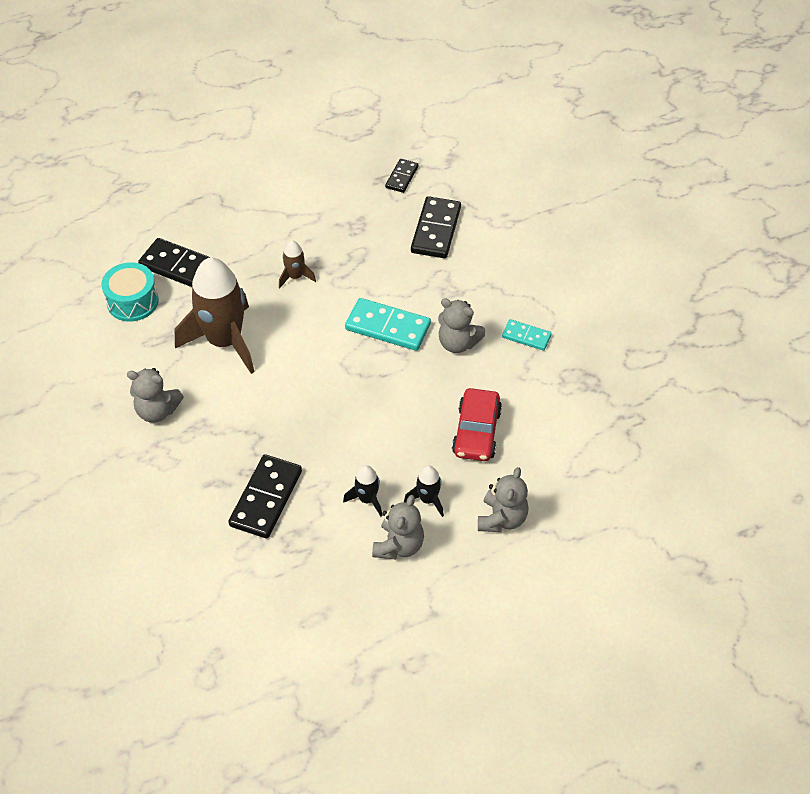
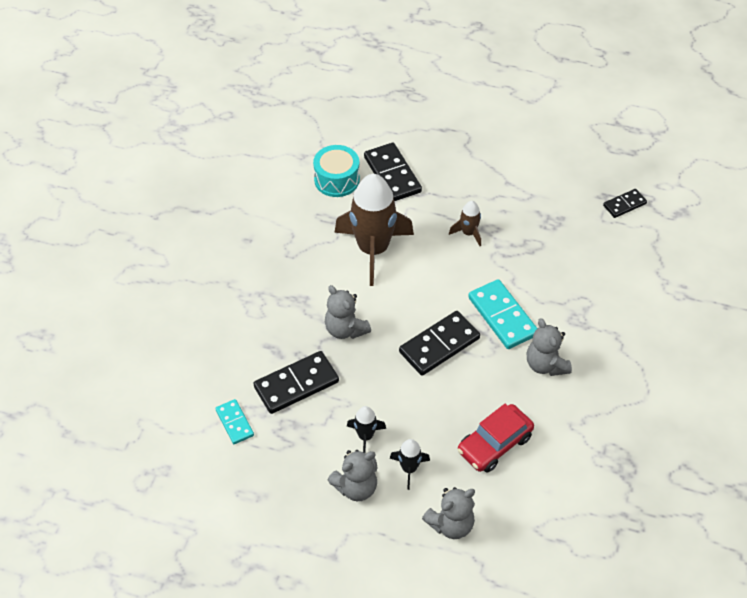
camera: 40 degrees right, 0 degrees up
grey teddy bear [127,368,184,423] -> grey teddy bear moved to [325,285,371,339]
black domino [411,196,461,258] -> black domino moved to [399,311,480,376]
turquoise domino [502,319,552,351] -> turquoise domino moved to [215,399,254,444]

